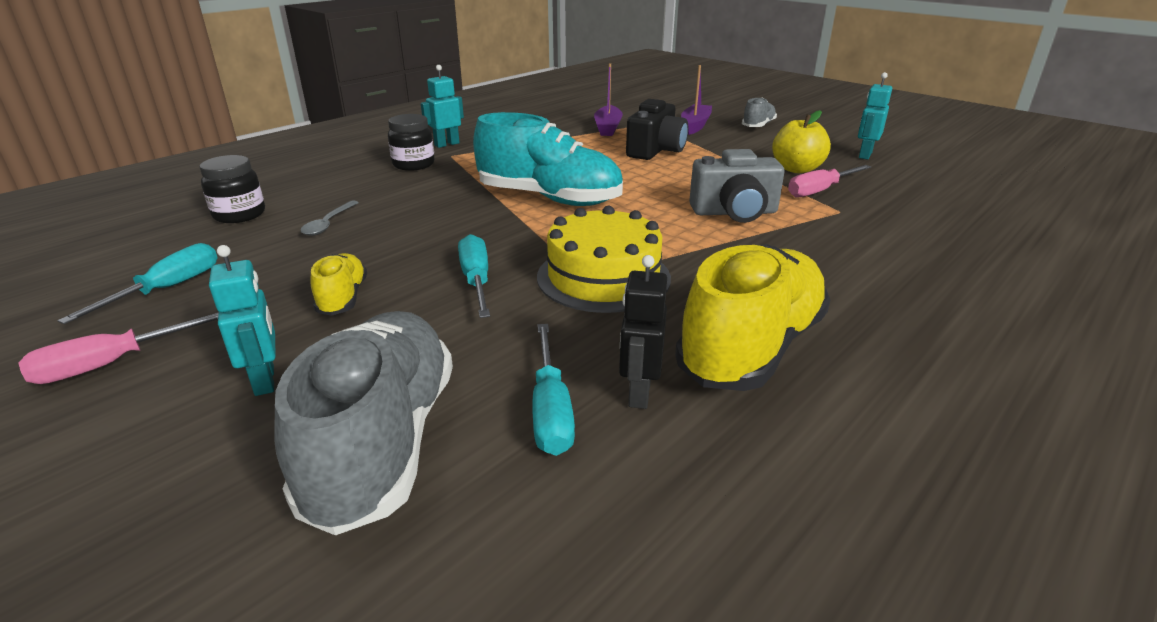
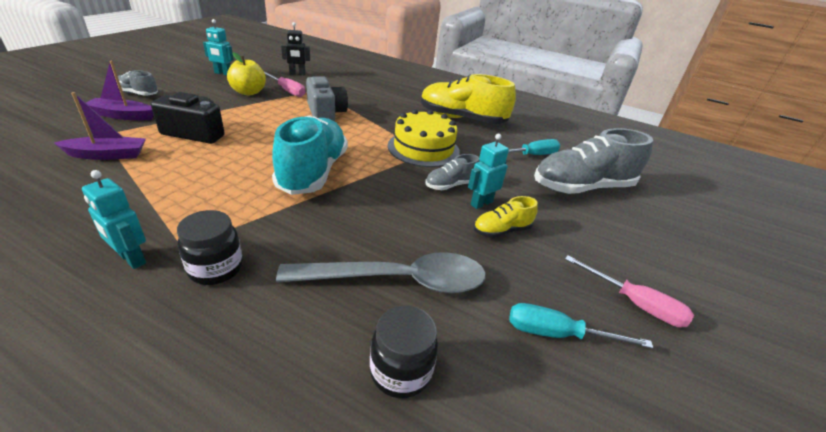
camera: 110 degrees left, 5 degrees up
turquoise robot [209,245,276,396] -> turquoise robot moved to [468,134,509,209]
grey spoon [301,200,359,236] -> grey spoon [276,252,486,293], size x2.29
turquoise screwdriver [458,234,490,318] -> grey shoe [425,154,480,190]
black robot [619,255,667,409] -> black robot moved to [281,22,310,75]

